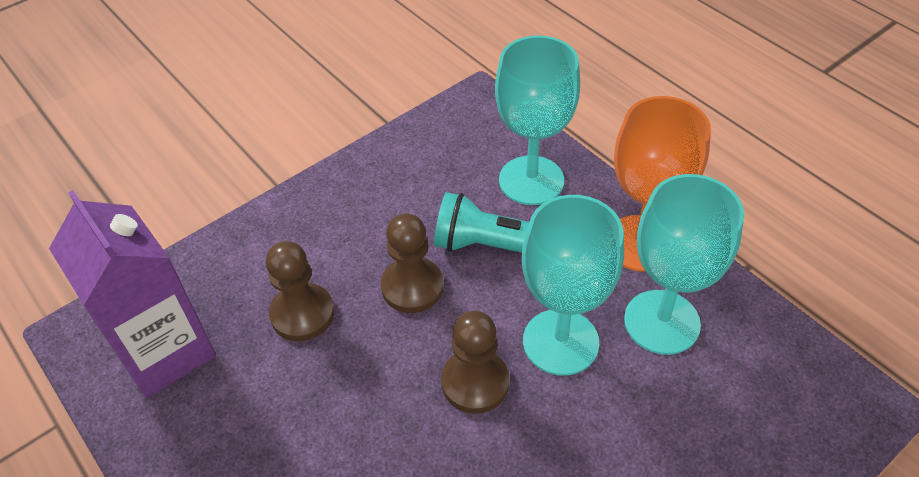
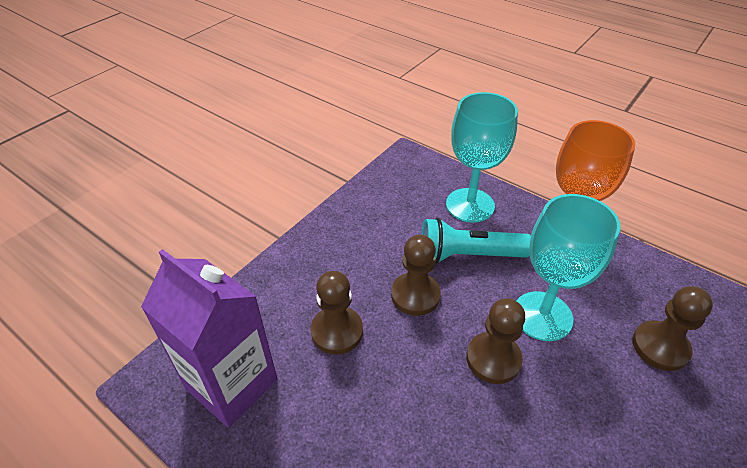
camera: 15 degrees left, 5 degrees down
turquoise goblet [624,174,744,355] -> none
none -> brown pawn [632,286,713,371]

